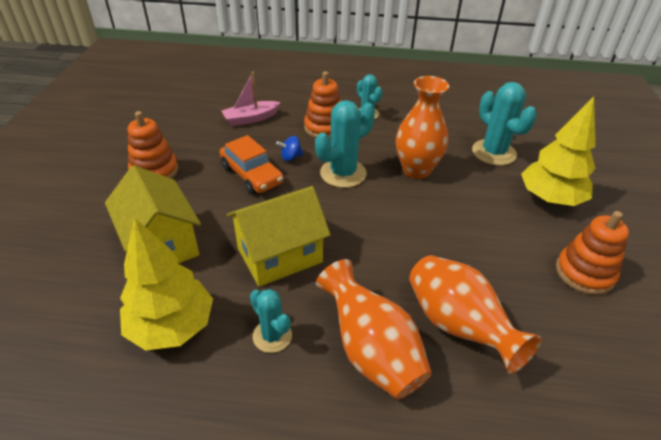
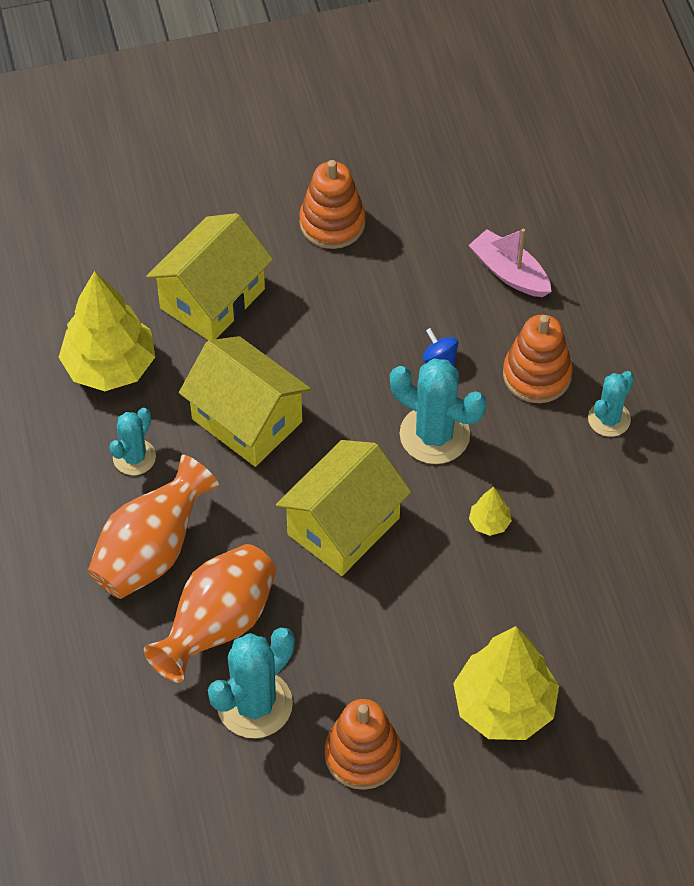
camera: 70 degrees right, 15 degrees up
orange car [219,135,283,194] -> none
orange vase [396,76,449,179] -> yellow tree [469,487,512,536]
turquoise cactus [472,82,537,166] -> turquoise cactus moved to [208,627,295,738]
none -> yellow house [276,440,411,576]

